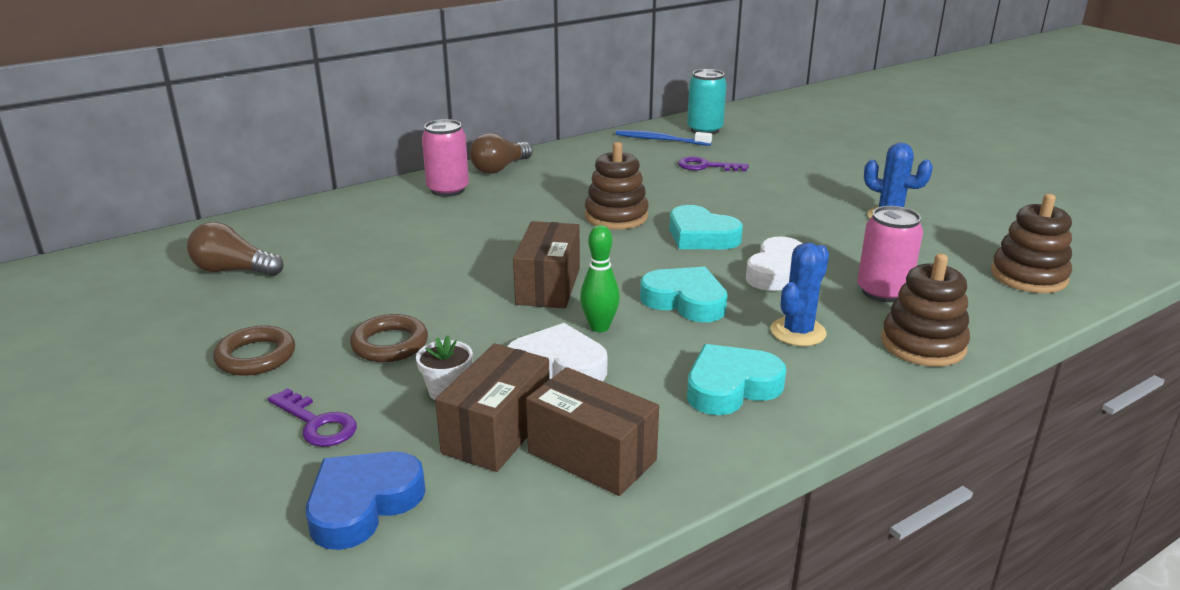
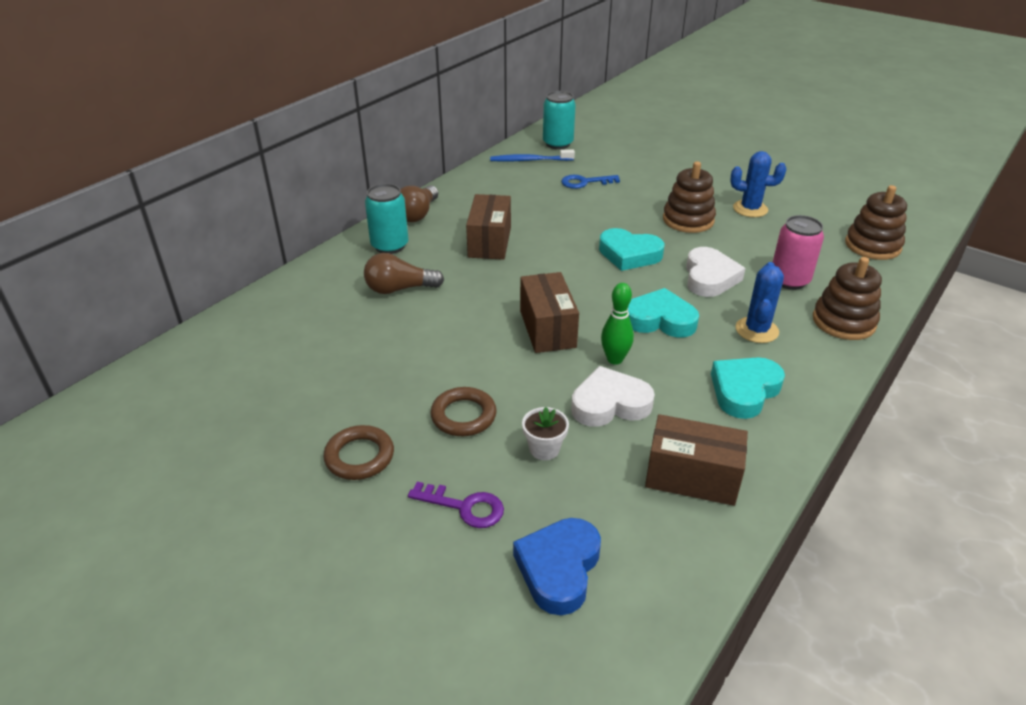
camera: 20 degrees left, 10 degrees up
brown light bulb [187,222,284,276] -> brown light bulb moved to [364,253,444,294]
pink can [422,119,469,197] -> turquoise can [365,184,409,254]
brown box [435,344,550,472] -> brown box moved to [466,194,511,260]
brown stacking toy [585,142,648,230] -> brown stacking toy moved to [663,161,716,233]
purple key [678,156,749,171] -> blue key [561,175,620,189]

